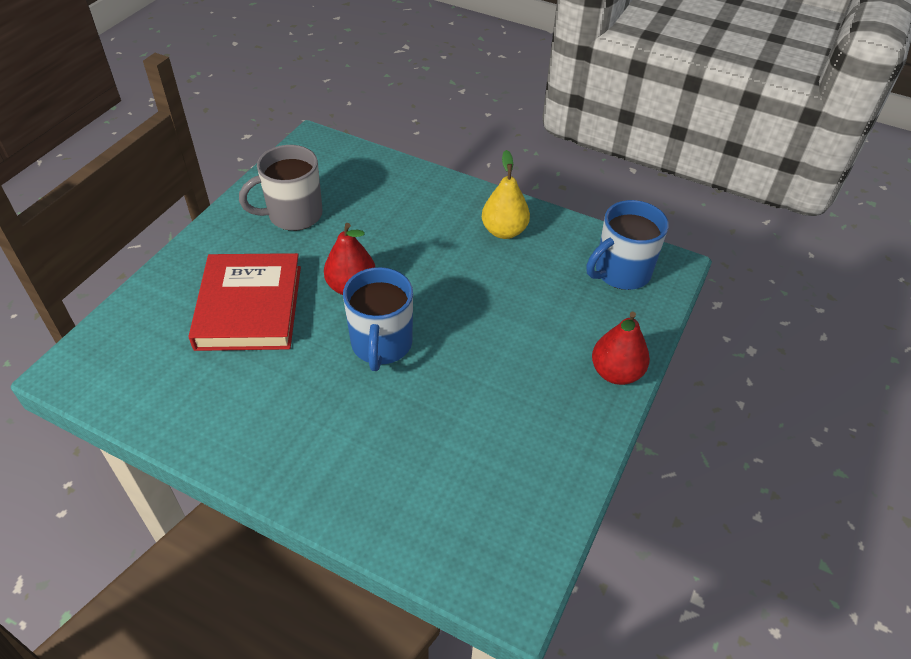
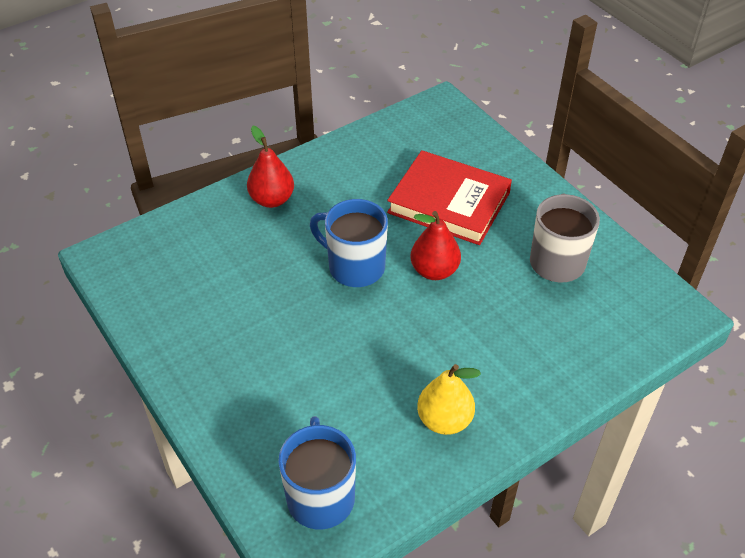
camera: 120 degrees right, 0 degrees up
red pear [592,312,650,385] -> red pear moved to [247,126,294,208]

